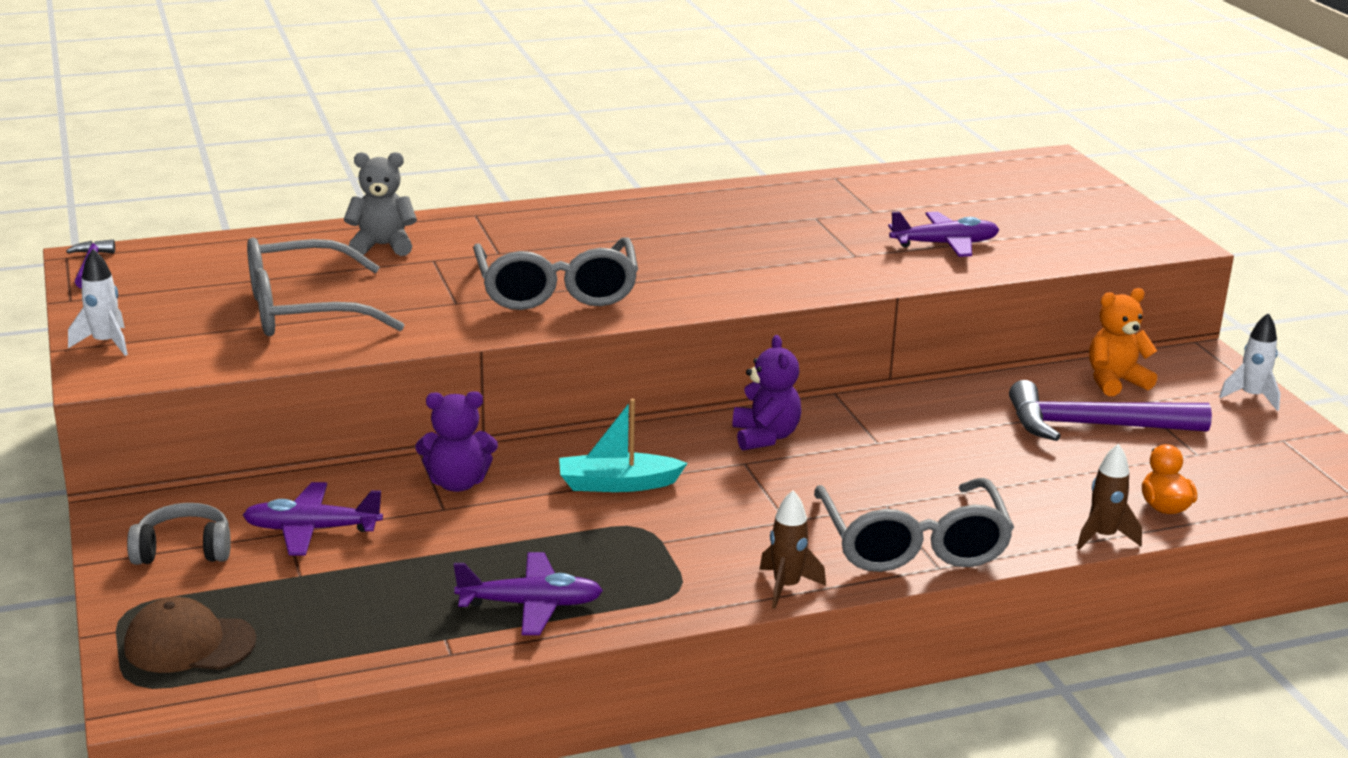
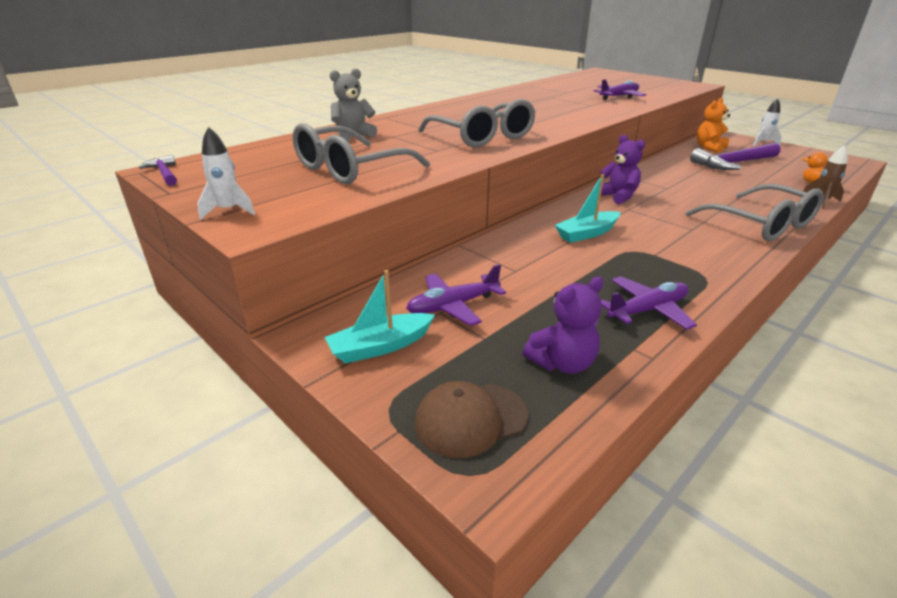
camera: 25 degrees left, 5 degrees up
grey headphones [127,503,231,565] -> turquoise boat [325,270,435,364]
purple teddy bear [416,391,498,492] -> purple teddy bear moved to [522,276,604,374]
brown rocket [759,490,826,609] -> none

